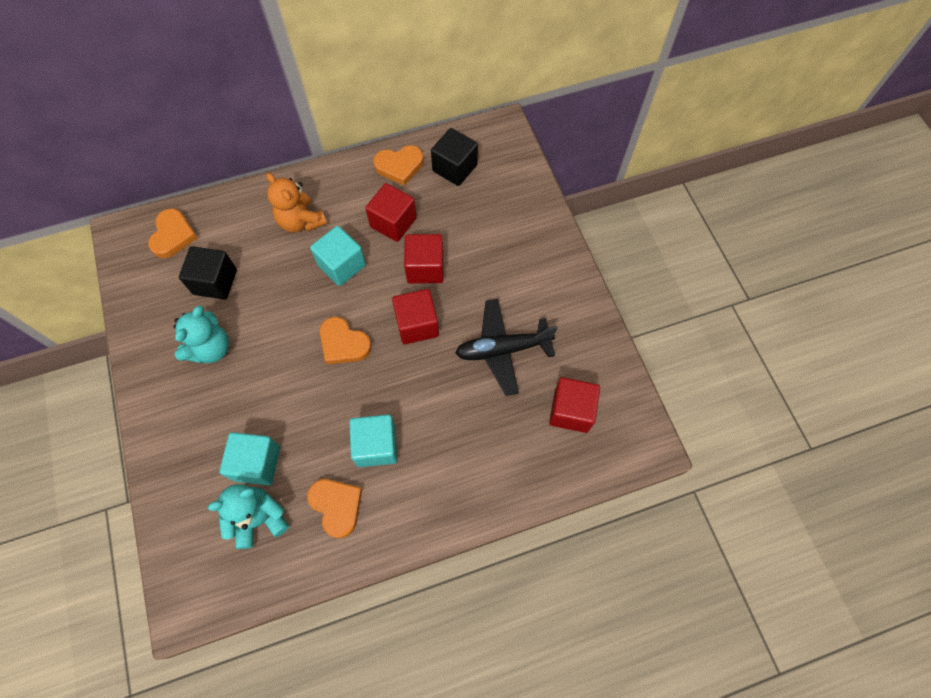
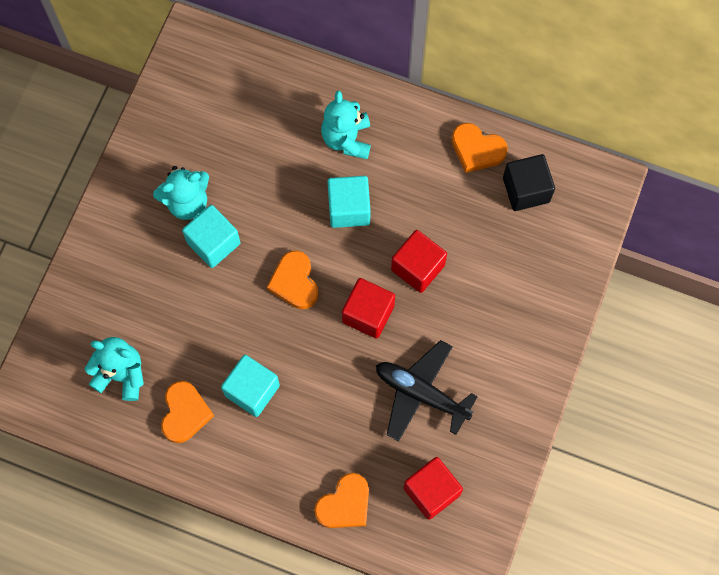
camera: 40 degrees right, 5 degrees up
orange heart [148,208,198,258] -> orange heart moved to [314,473,369,528]
black cube [179,246,237,300] -> none
turquoise cube [219,432,280,485] -> turquoise cube moved to [182,205,240,268]
orange teddy bear [266,173,327,233] -> turquoise teddy bear [321,91,371,159]
red cube [365,183,417,242] -> none

